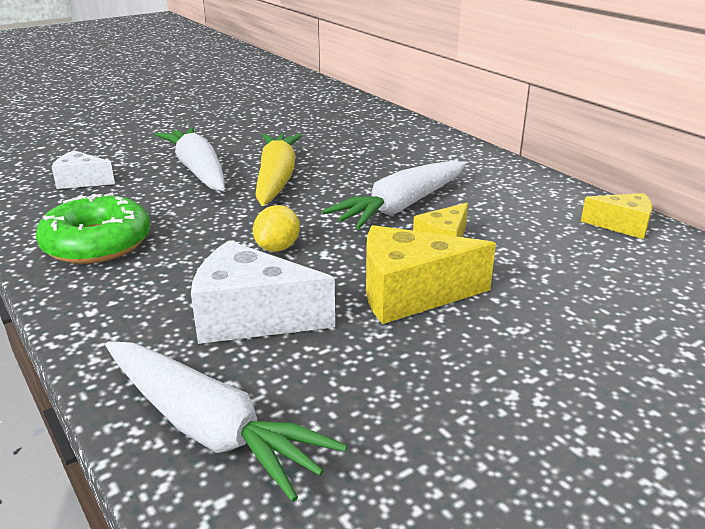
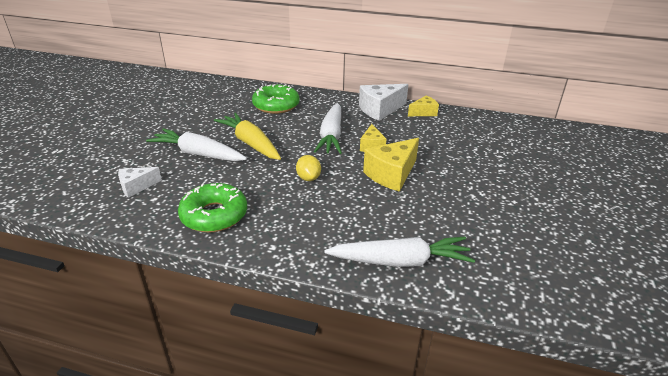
camera: 40 degrees left, 5 degrees up
white cheese [191,240,335,344] -> white cheese moved to [359,84,409,121]
none -> green donut [252,84,300,114]

